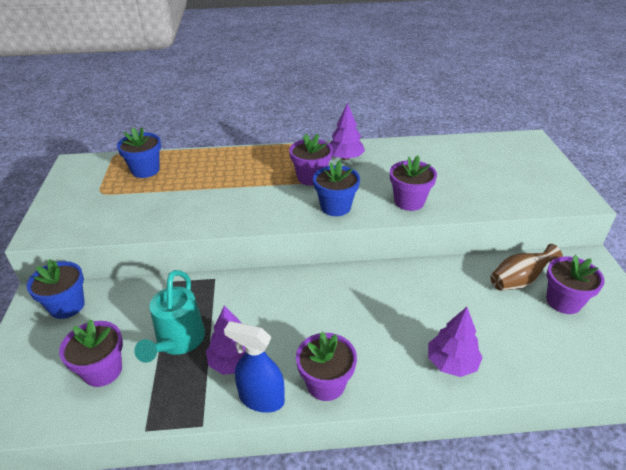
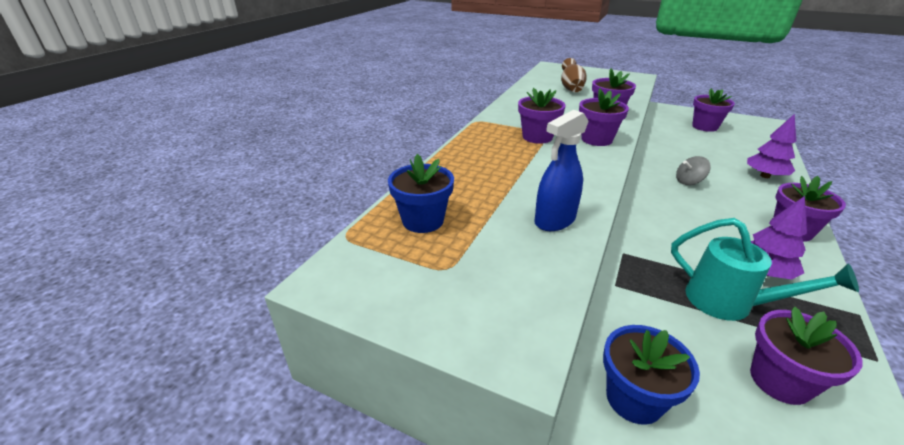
camera: 60 degrees left, 5 degrees down
blue spray bottle [224,321,285,413] -> blue spray bottle moved to [535,110,589,231]
blue flower pot [313,160,360,216] -> purple flower pot [579,88,629,146]
purple tree [329,103,365,160] -> none
brown vase [490,244,563,291] -> brown vase moved to [561,58,587,92]
none -> grey spinning top [676,156,711,185]

